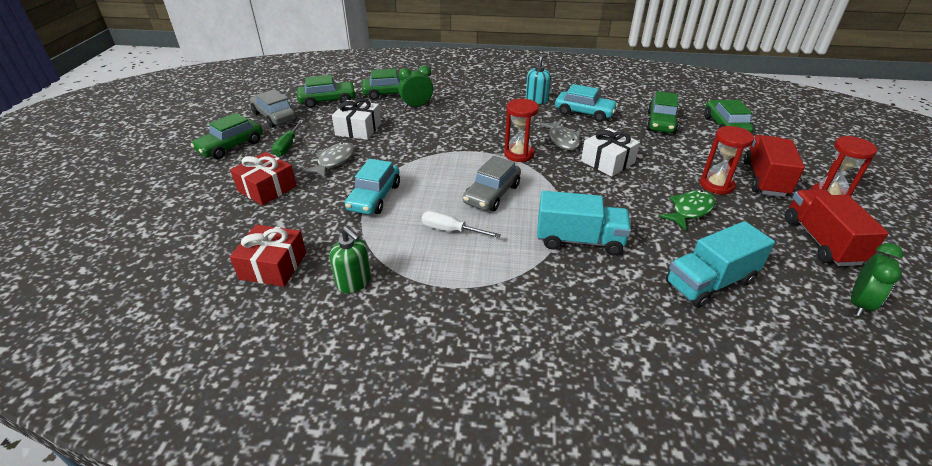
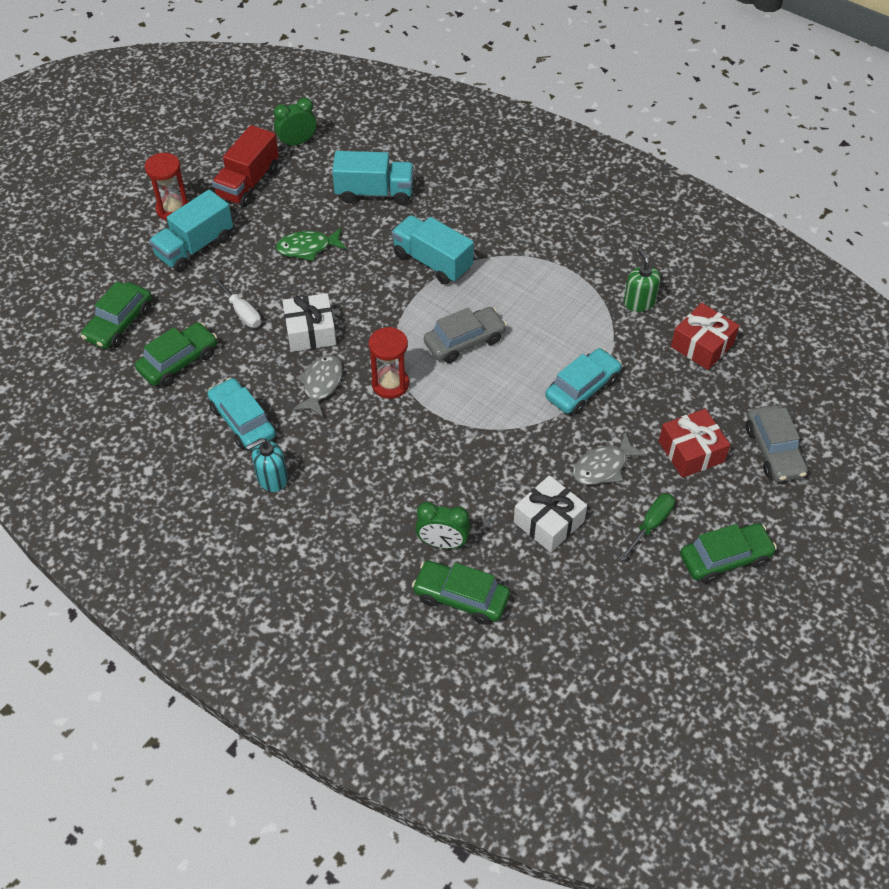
camera: 150 degrees left, 15 degrees up
grey car [250,89,297,128] -> grey car moved to [746,405,808,482]
green car [297,75,356,108] -> none
white screwdriver [422,211,501,238] -> white screwdriver moved to [212,276,261,328]
red hourglass [700,126,754,195] -> none
red truck [744,135,805,197] -> turquoise truck [149,189,233,272]

